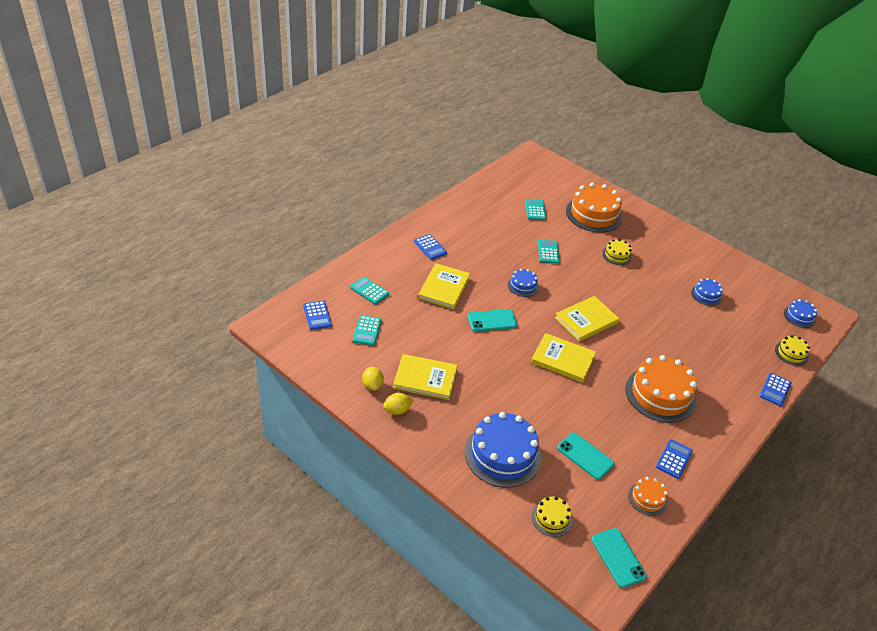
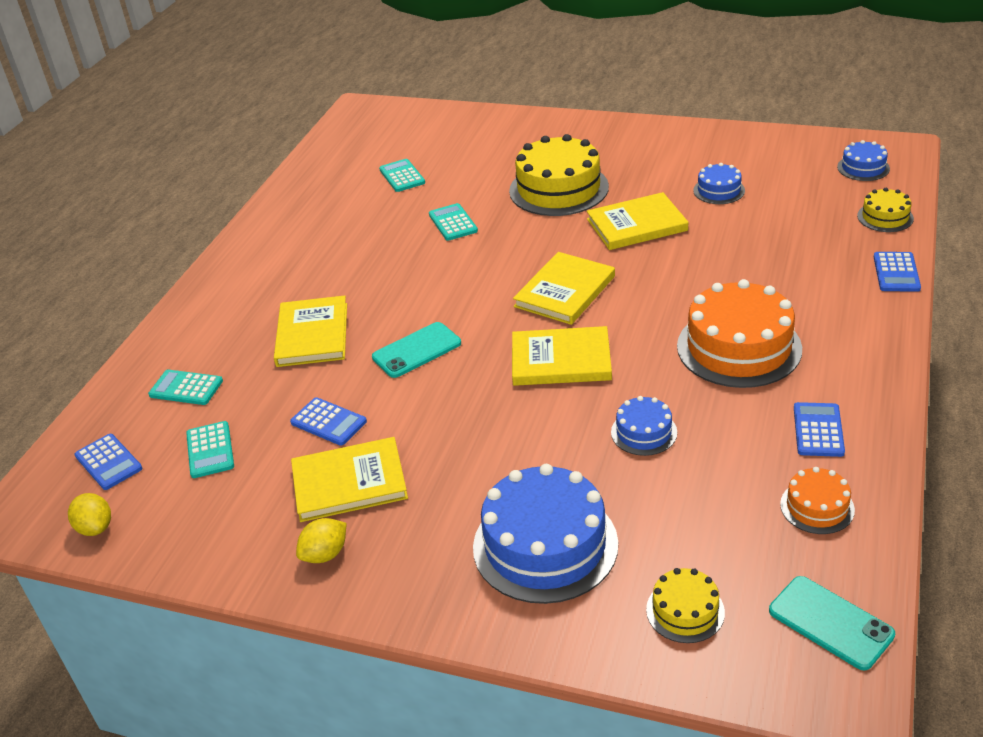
camera: 15 degrees left, 5 degrees down
yellow lemon [362,367,384,391] -> yellow lemon moved to [68,493,111,536]
blue calculator [414,234,447,260] -> blue calculator moved to [290,397,367,446]
blue cake [508,269,539,297] -> blue cake moved to [611,396,677,456]
turquoise phone [557,432,614,480] -> none
orange cake [566,183,622,232] -> none
yellow cake [602,239,632,265] -> yellow cake [509,134,609,216], size x2.01
none -> yellow book [587,192,688,250]

